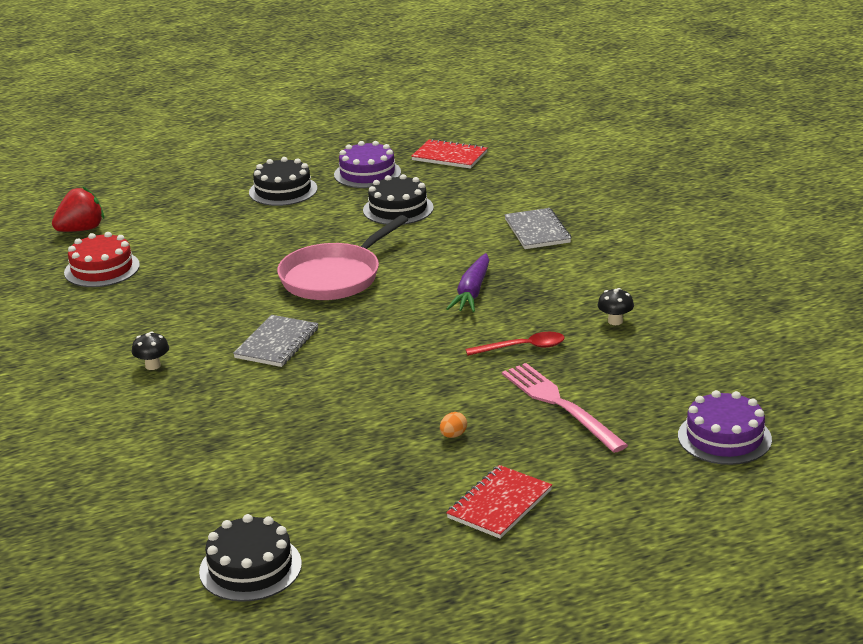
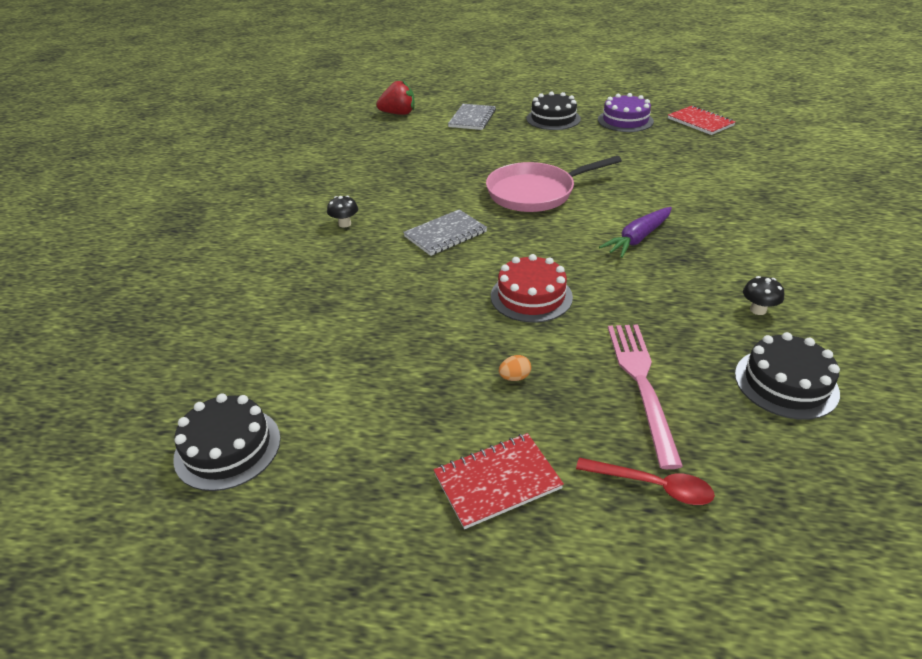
camera: 30 degrees right, 10 degrees up
red cake [64,232,140,287] -> red cake moved to [491,254,573,323]
black cake [363,174,434,225] -> black cake moved to [735,332,840,420]
red spoon [466,332,564,356] -> red spoon moved to [576,458,715,505]
grey notebook [504,208,571,249] -> grey notebook moved to [448,104,496,130]
purple cake [678,390,772,465] -> none

